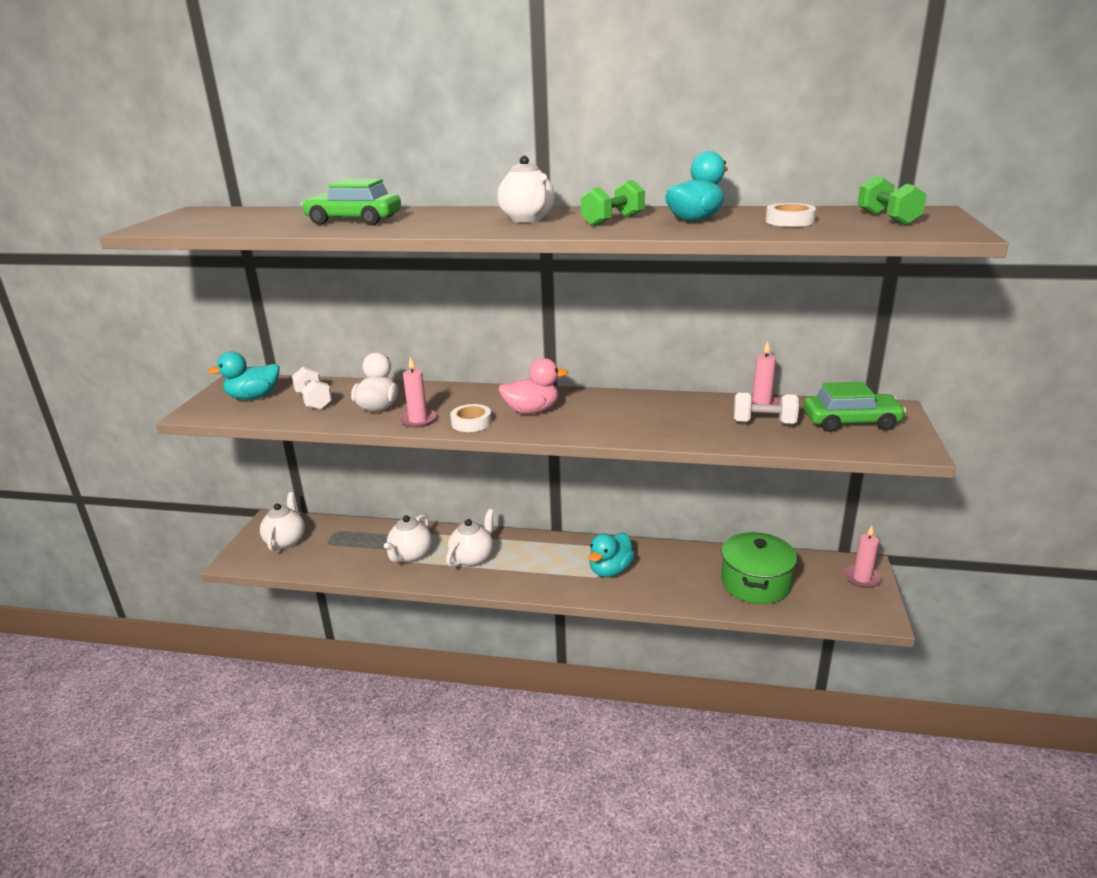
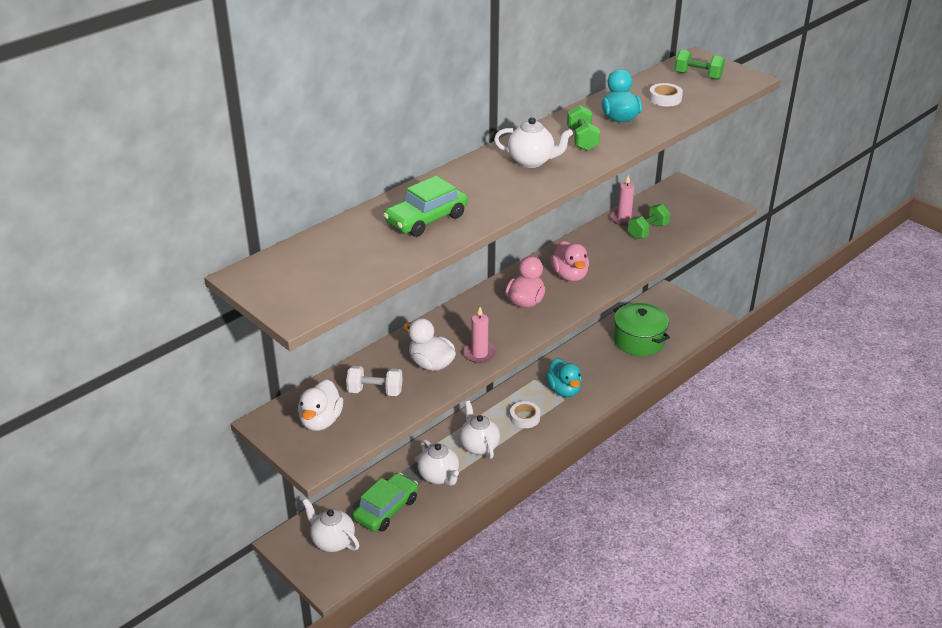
camera: 55 degrees left, 10 degrees up
turquoise duck [207,351,280,400] -> white duck [298,379,343,431]
white tape [450,404,492,432] -> white tape moved to [510,401,541,428]
white dumbbell [734,393,799,425] -> green dumbbell [628,204,670,239]
green car [803,382,906,432] -> green car moved to [353,473,418,532]
pink candle [844,526,882,588] -> none
none -> pink duck [550,241,589,282]

